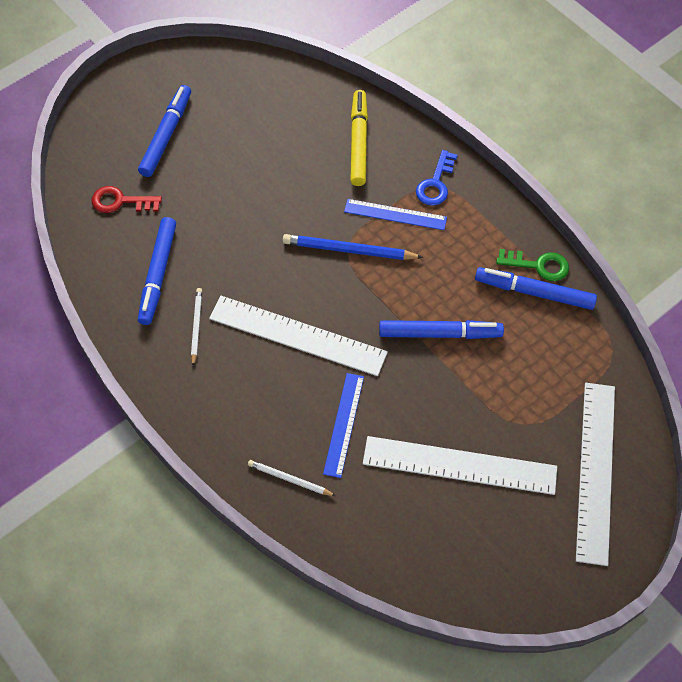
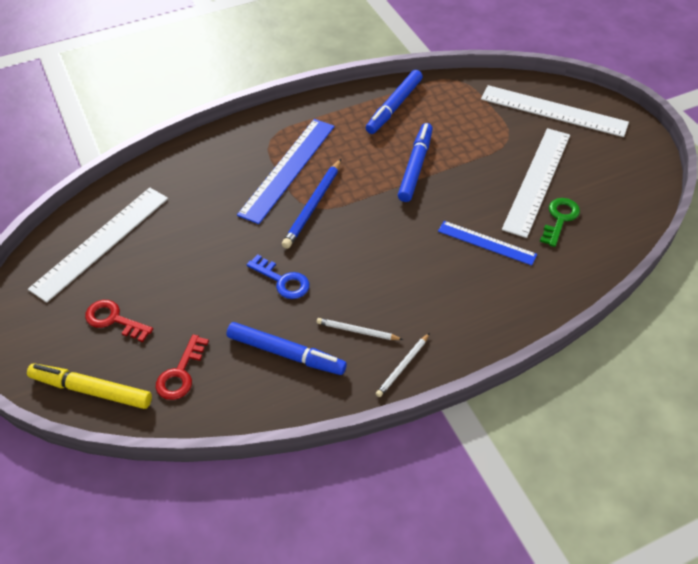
camera: 75 degrees left, 10 degrees down
blue marker [138,85,191,177] -> red key [85,300,153,342]
white ruler [209,296,388,376] -> white ruler moved to [28,187,168,303]
white pencil [248,460,336,496] -> white pencil moved to [376,333,430,397]
blue ruler [344,199,447,230] -> blue ruler [237,119,335,224], size x1.67
yellow marker [350,90,368,186] -> yellow marker moved to [27,363,152,409]
blue key [416,150,457,206] -> blue key moved to [247,254,310,299]
green key [496,249,569,281] -> green key moved to [540,198,580,247]

